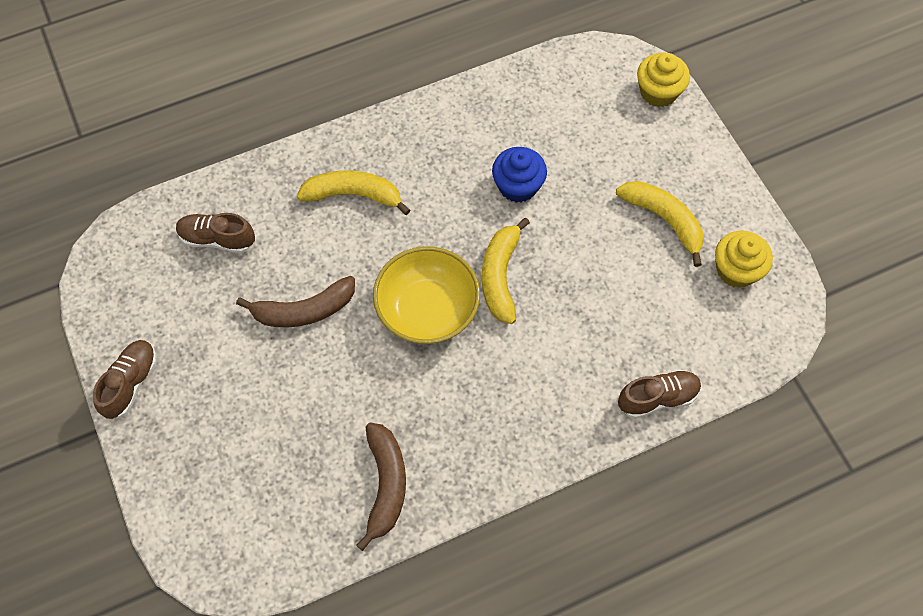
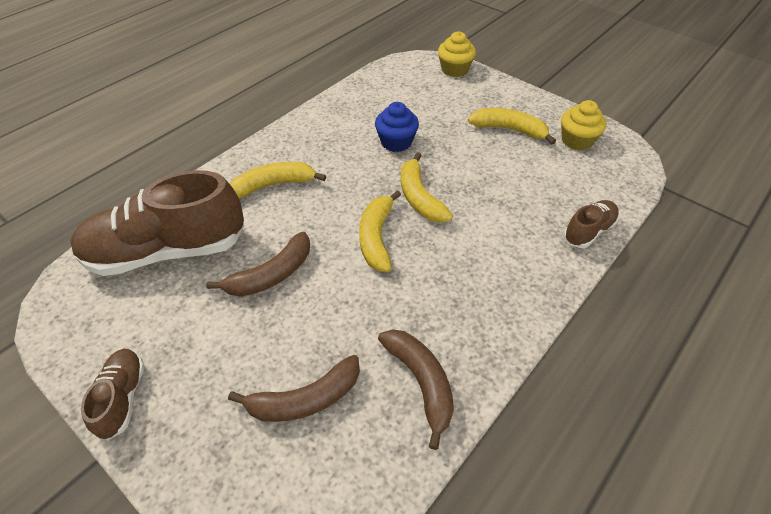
camera: 25 degrees left, 15 degrees down
brown shoe [176,213,255,253] -> brown shoe [70,170,244,276], size x2.11
yellow bowl [373,246,480,344] -> yellow banana [359,190,401,272]
none -> brown banana [228,355,360,422]

